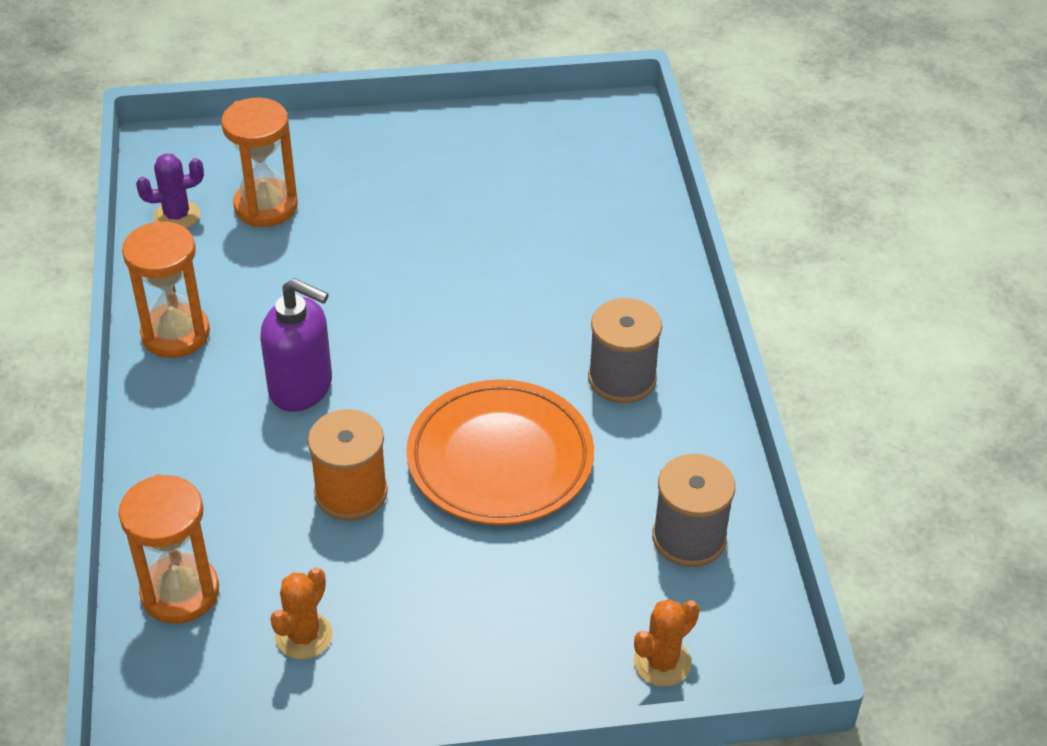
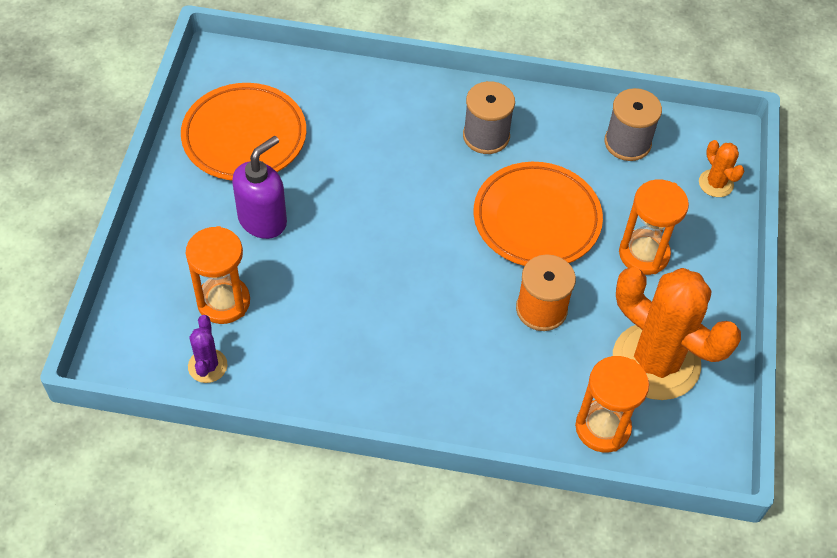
camera: 75 degrees left, 10 degrees up
orange hourglass [122,221,210,358] -> orange hourglass moved to [619,179,689,275]
purple soap dispenser [260,278,332,412] -> purple soap dispenser moved to [232,136,287,239]
orange cactus [270,567,333,660] -> orange cactus [613,267,741,400], size x2.29
none -> orange plate [181,83,306,180]

